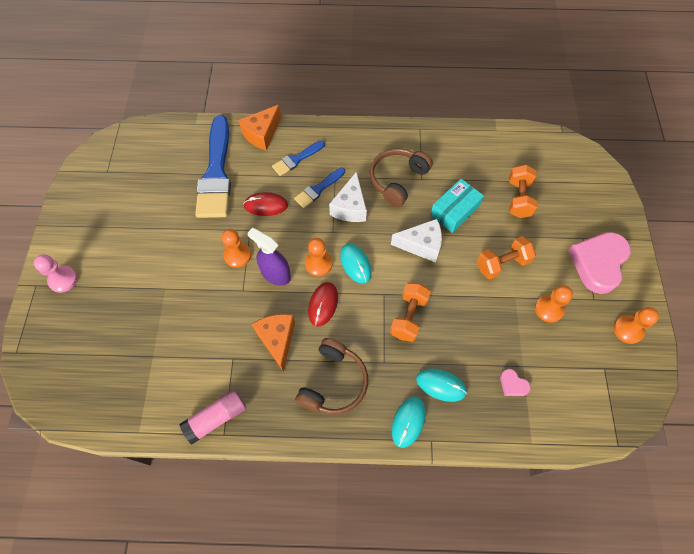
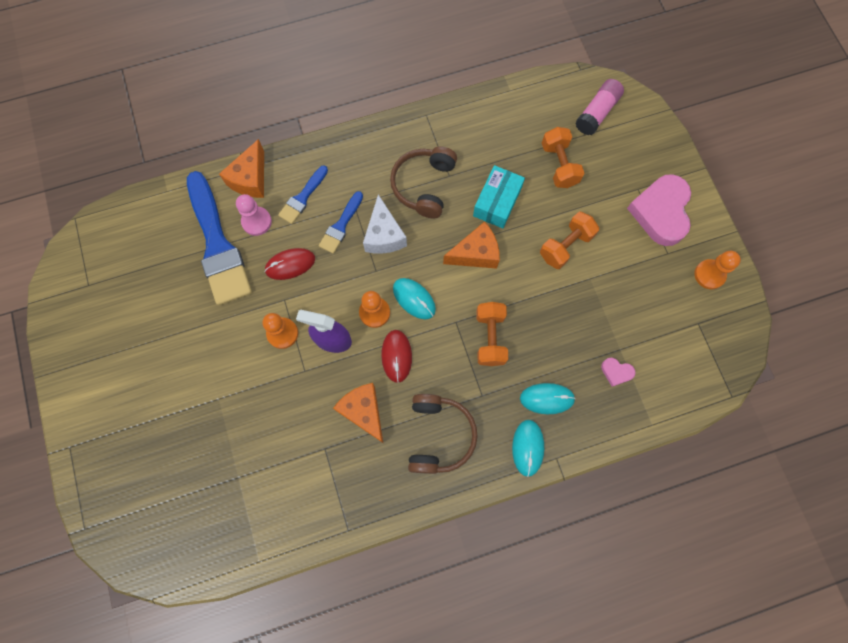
camera: 20 degrees left, 10 degrees up
pink pawn [34,254,77,293] -> pink pawn moved to [236,194,272,236]
pink glue stick [179,389,246,445] -> pink glue stick moved to [575,79,624,136]
white cheese [391,219,442,263] -> orange cheese [443,221,500,269]
orange pawn [535,285,573,323] -> none

